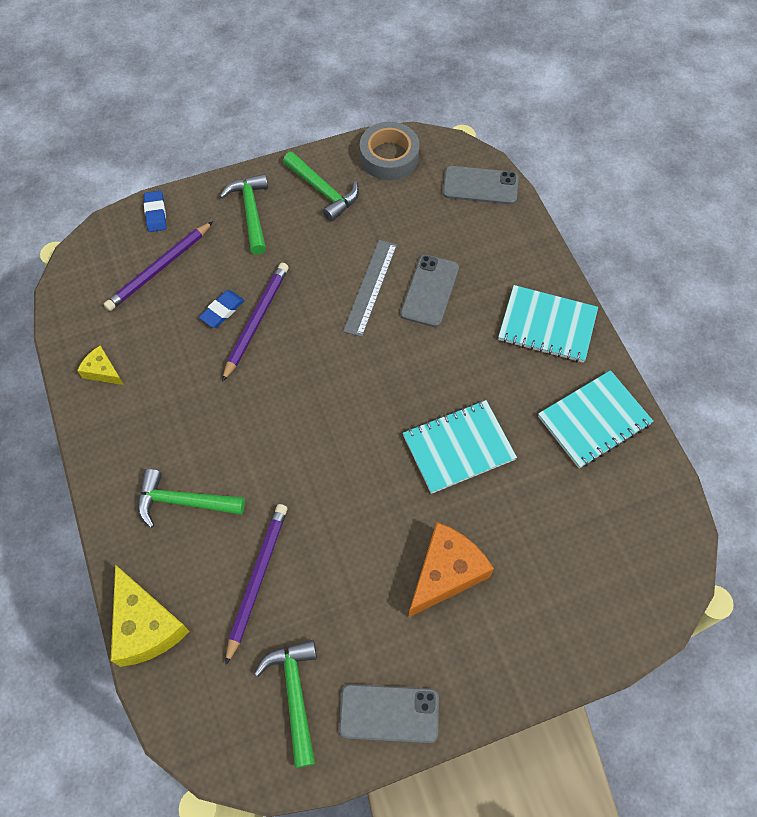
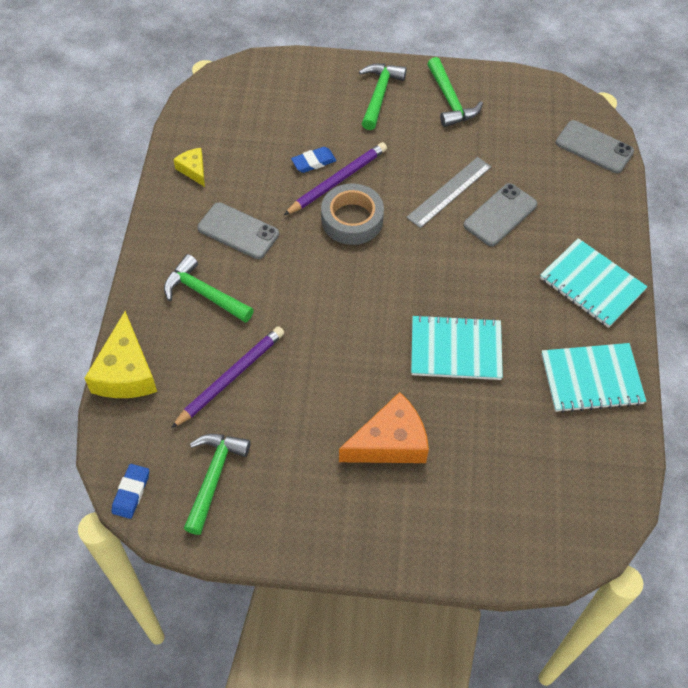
camera: 25 degrees right, 5 degrees down
purple pencil [104,221,213,311] -> none
blue eraser [144,191,166,232] -> blue eraser moved to [111,464,149,519]
grey phone [339,684,439,744] -> grey phone moved to [197,202,279,259]
grey tape [360,122,420,180] -> grey tape moved to [321,183,384,245]

